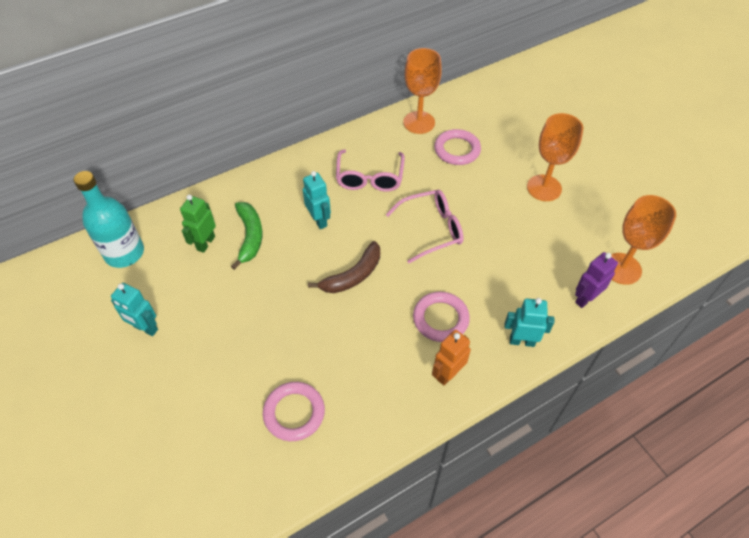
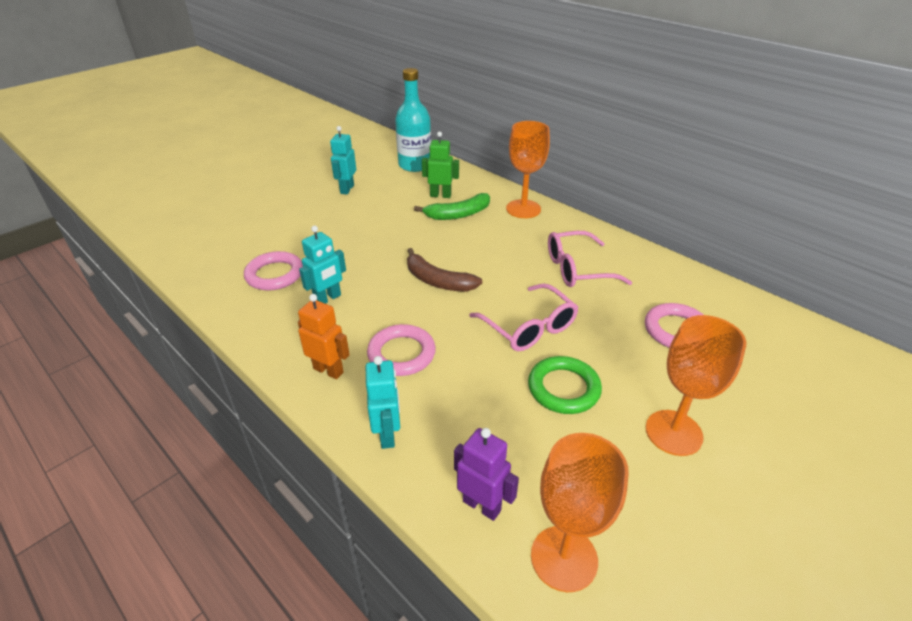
camera: 75 degrees right, 15 degrees down
turquoise robot [303,171,331,229] -> turquoise robot moved to [299,226,346,304]
orange goblet [403,48,442,134] -> orange goblet moved to [506,121,550,218]
none -> green ring [528,356,602,414]

